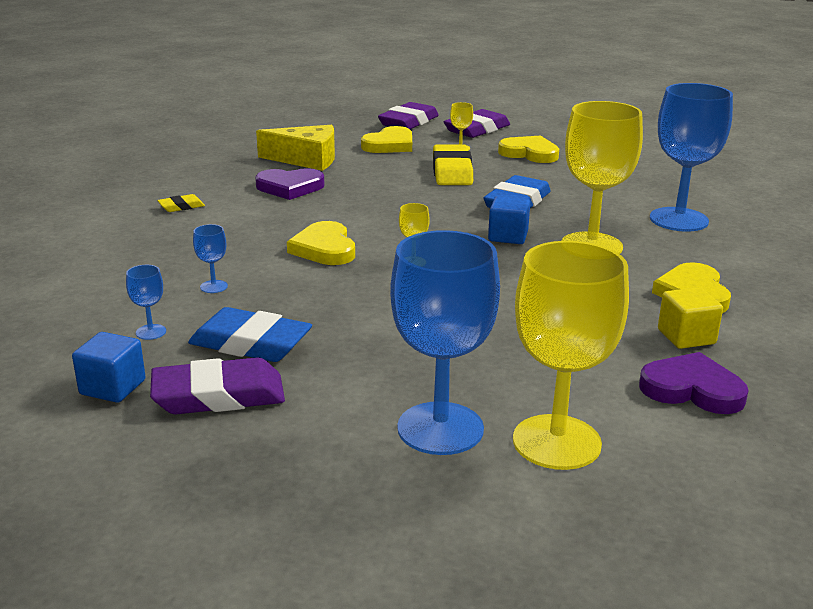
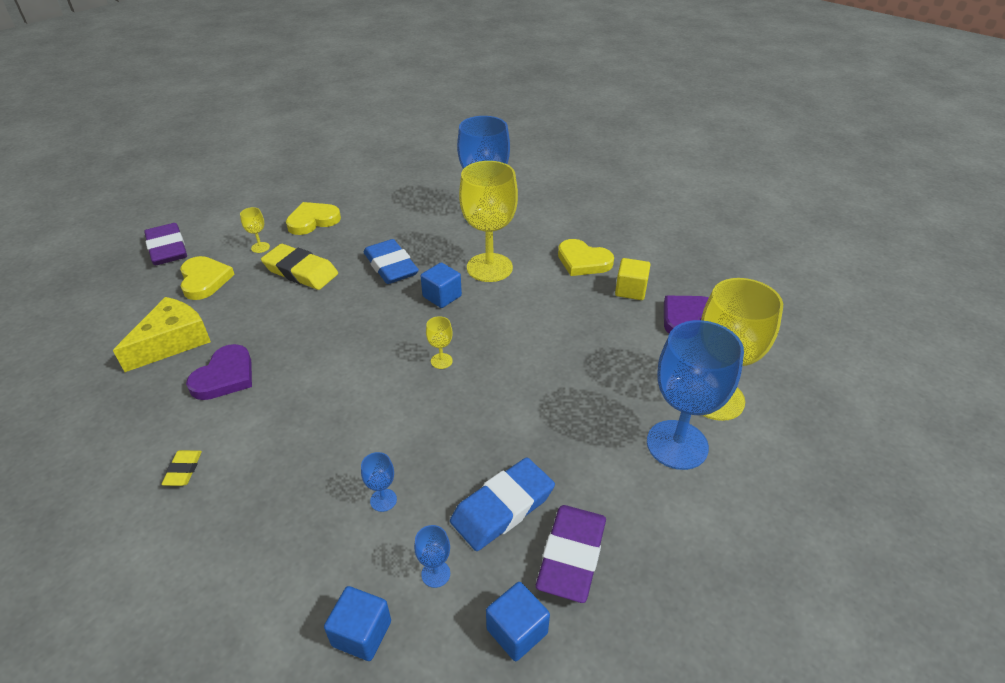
camera: 60 degrees left, 15 degrees up
yellow heart [287,221,355,265] -> none
purple eraser [444,109,510,138] -> none
none -> blue cube [324,586,391,661]

